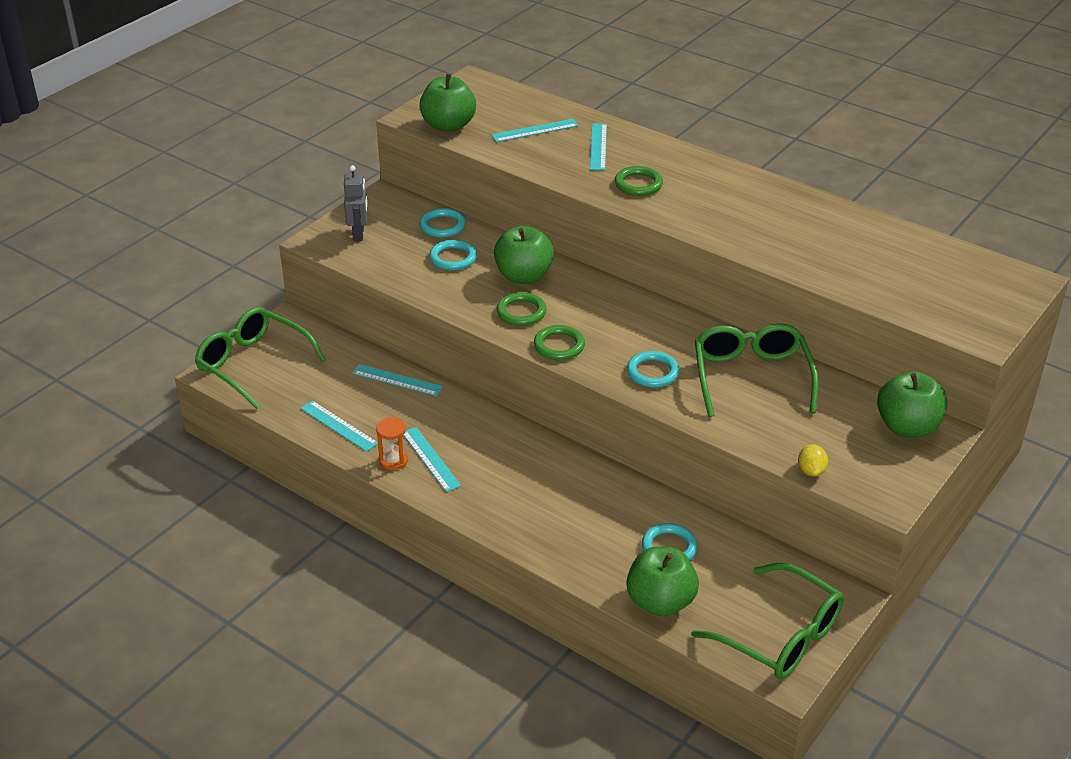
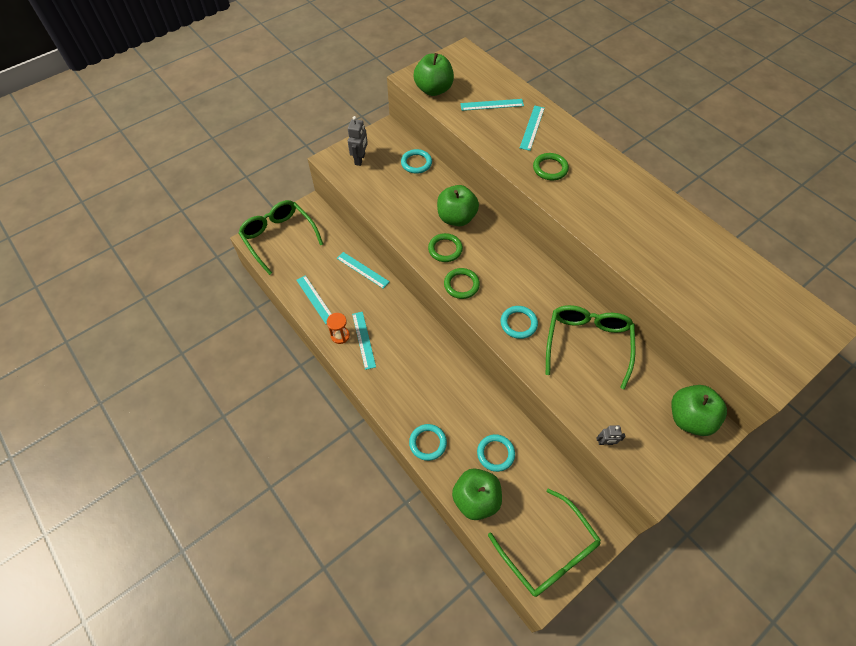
camera: 15 degrees right, 20 degrees up
turquoise ring [429,240,477,271] -> turquoise ring moved to [409,424,447,461]
yellow lemon [798,444,828,476] -> grey robot [596,425,625,445]

